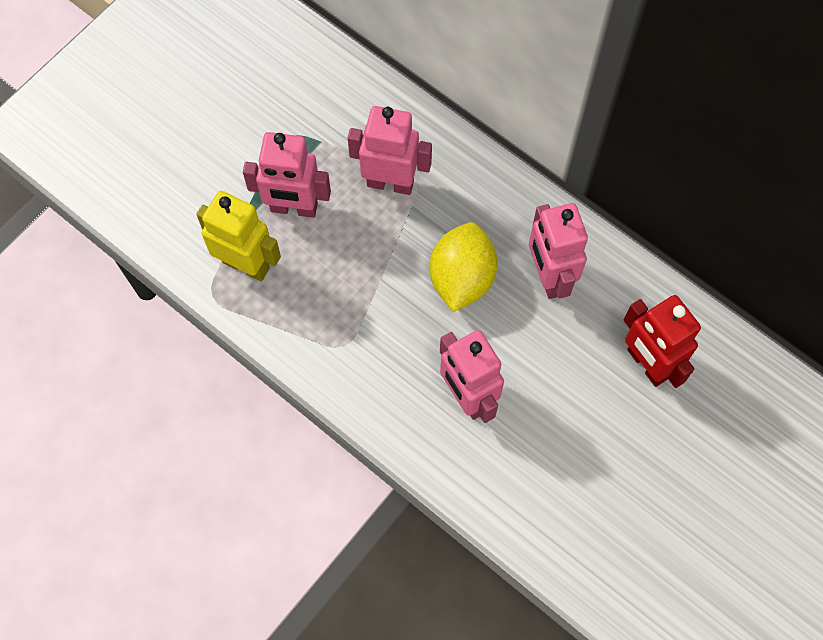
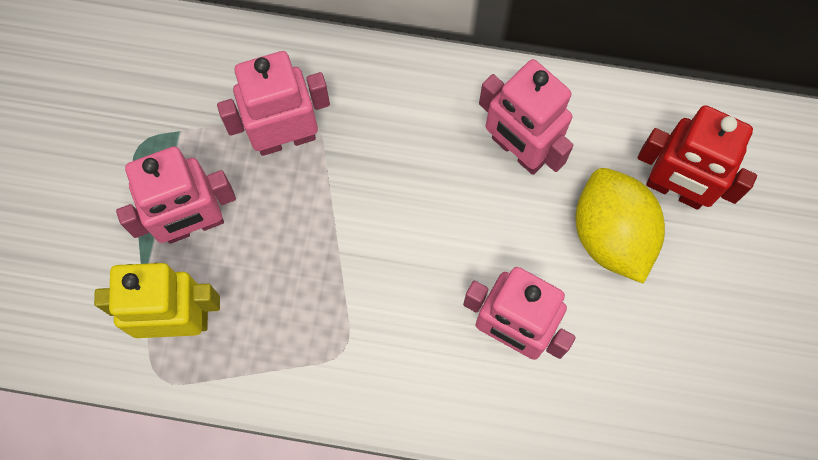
camera: 30 degrees left, 5 degrees up
yellow lemon [430,222,498,312] -> yellow lemon moved to [576,168,665,284]

